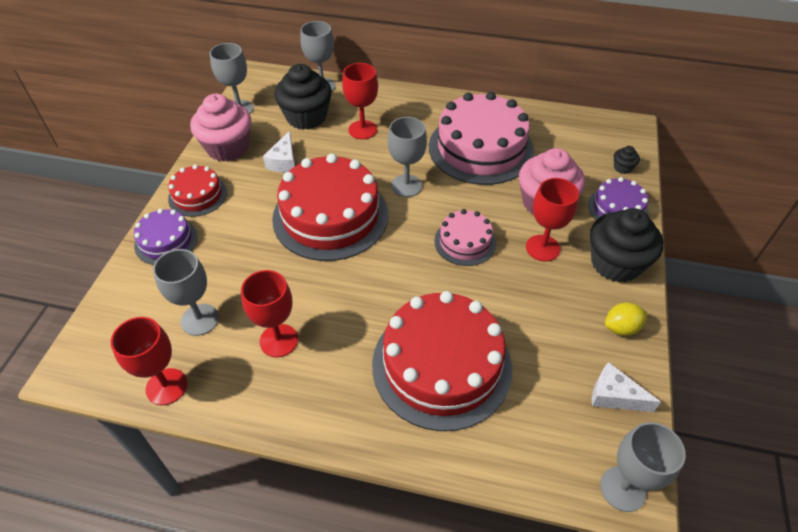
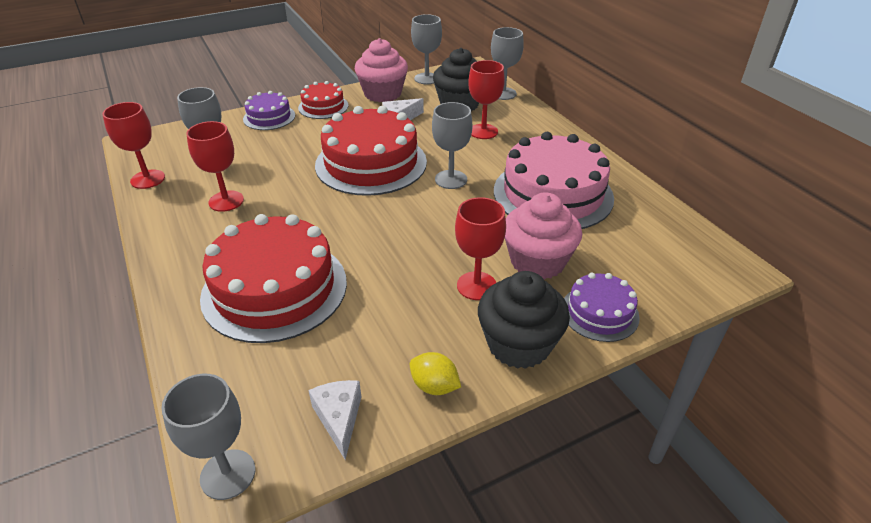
camera: 50 degrees right, 10 degrees down
pink cake [434,209,496,266] -> none
black cupcake [614,146,640,174] -> none

